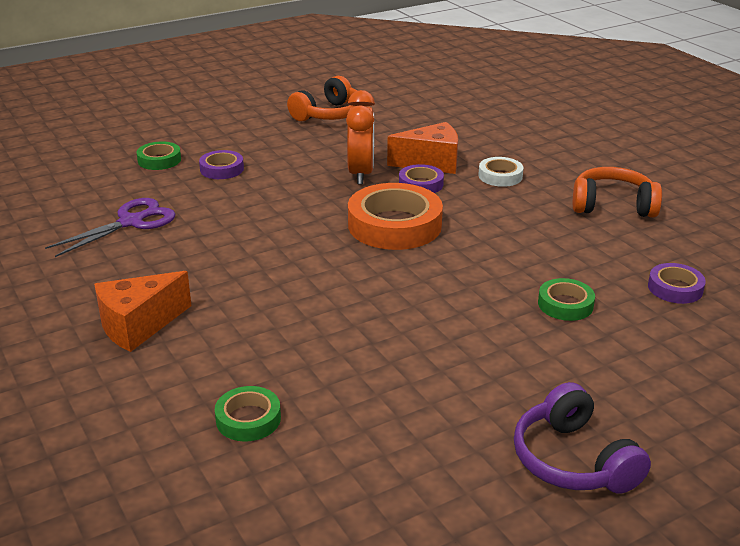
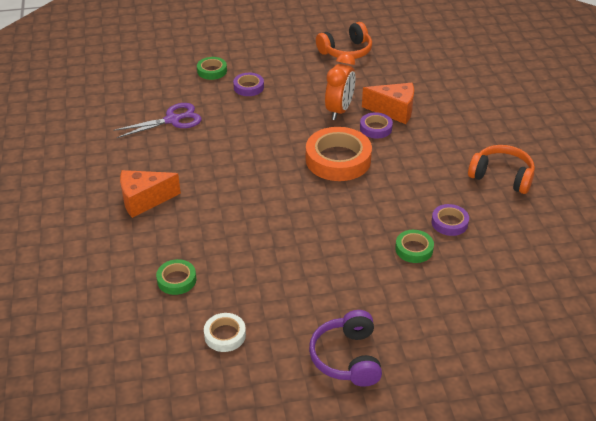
camera: 20 degrees right, 10 degrees up
white tape [478,157,524,187] -> white tape moved to [204,313,246,352]
purple tape [648,263,706,304] -> purple tape moved to [431,204,469,236]

